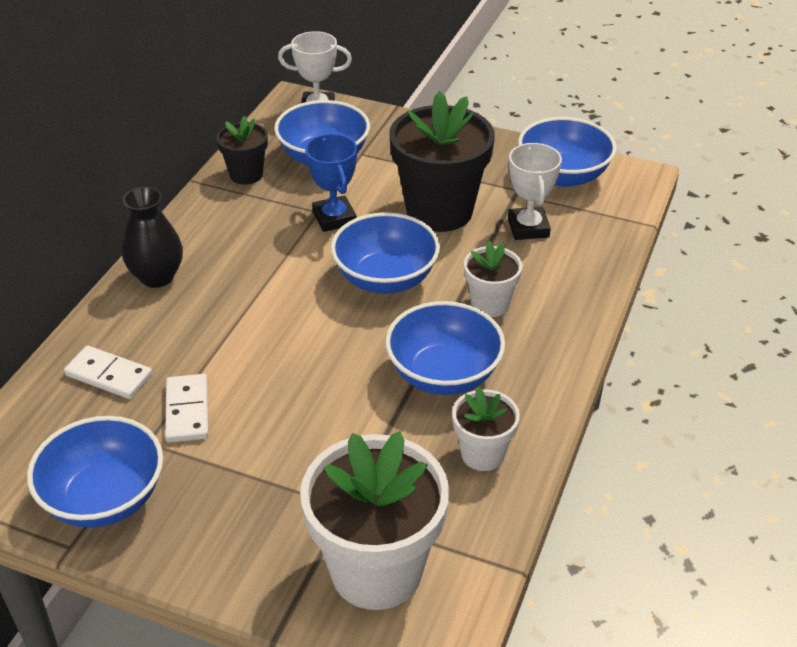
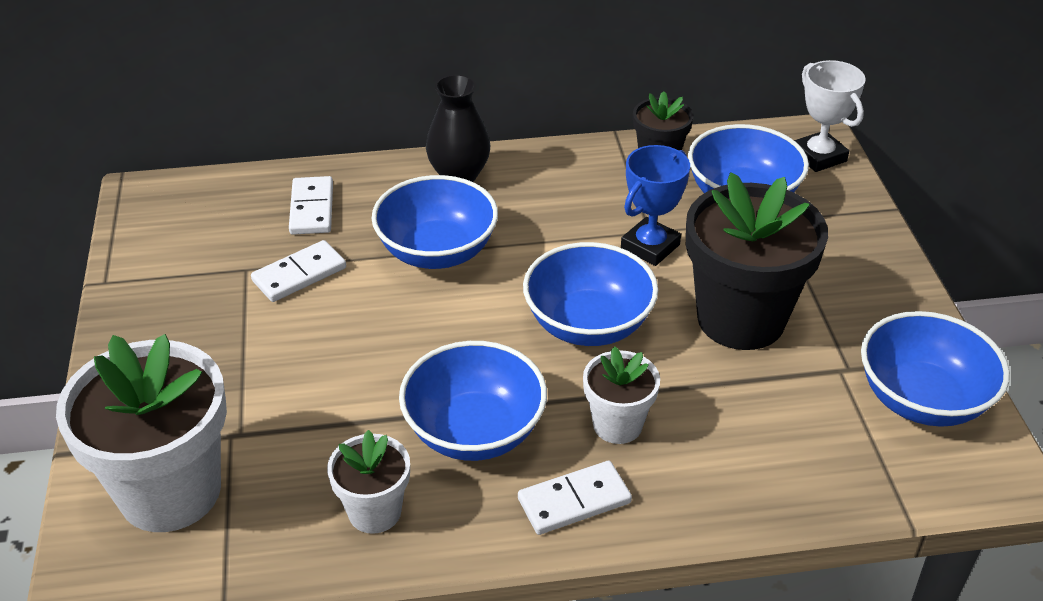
camera: 60 degrees right, 0 degrees up
blue bowl [27,416,163,528] -> blue bowl moved to [371,175,498,269]
white trophy [508,143,562,240] -> none
none -> white domino [518,461,632,535]

